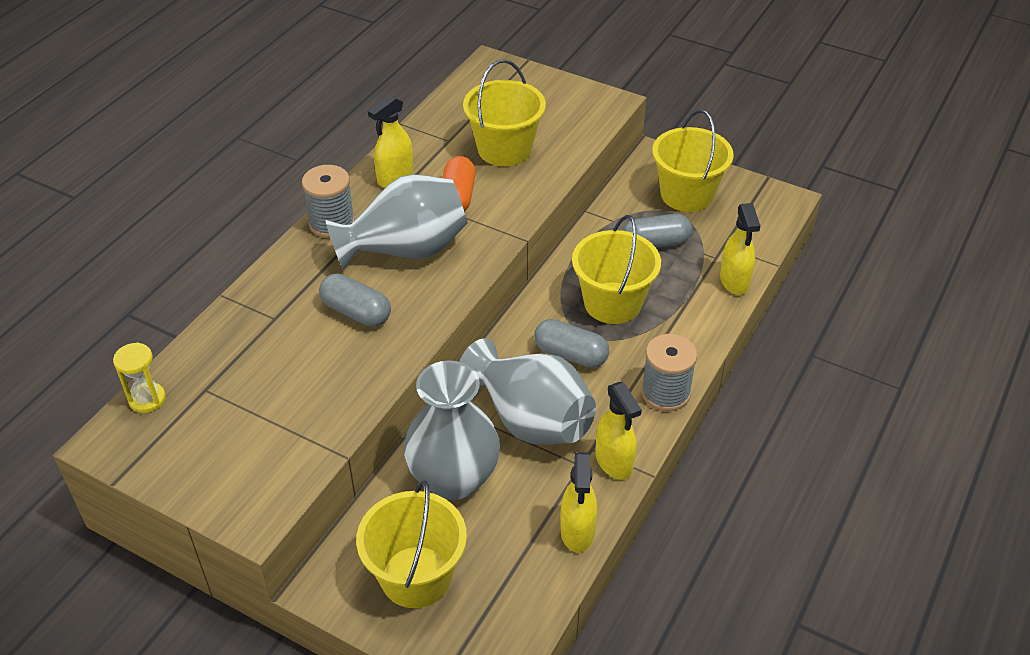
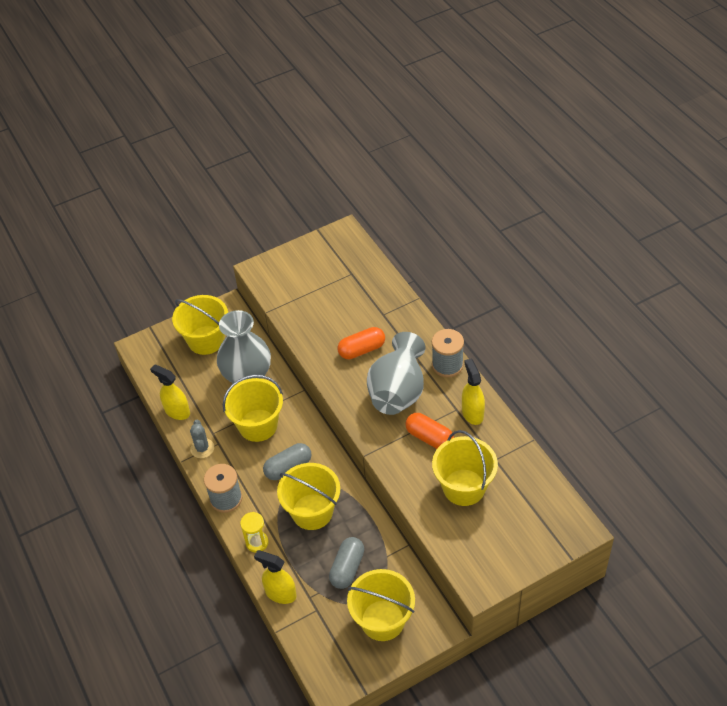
camera: 125 degrees right, 5 degrees up
yellow hourglass [113,342,166,413] -> yellow hourglass moved to [240,512,268,553]
grey capsule [319,273,391,327] -> orange capsule [337,327,385,359]
grey vase [459,338,596,444] -> yellow bucket [223,375,283,442]
yellow spray bottle [596,382,642,480] -> grey cactus [190,420,214,458]

